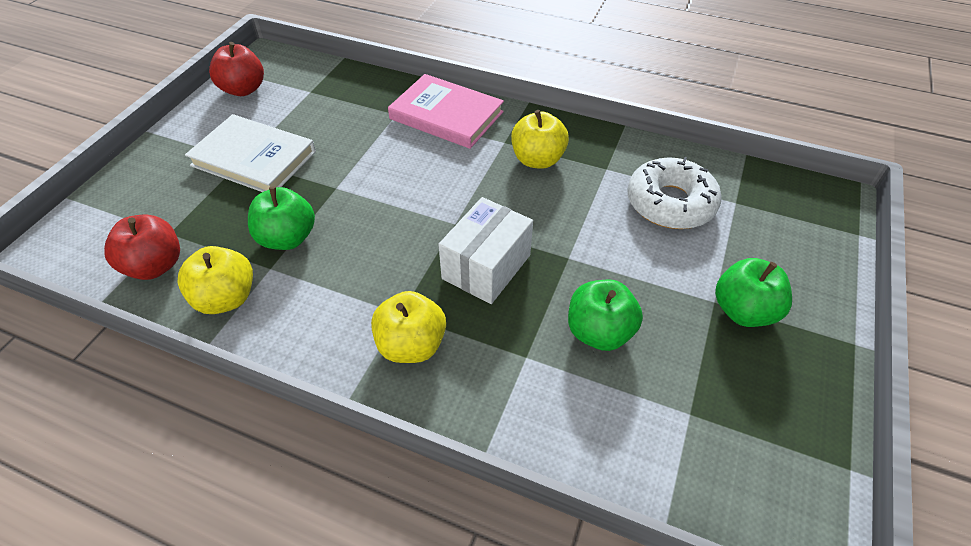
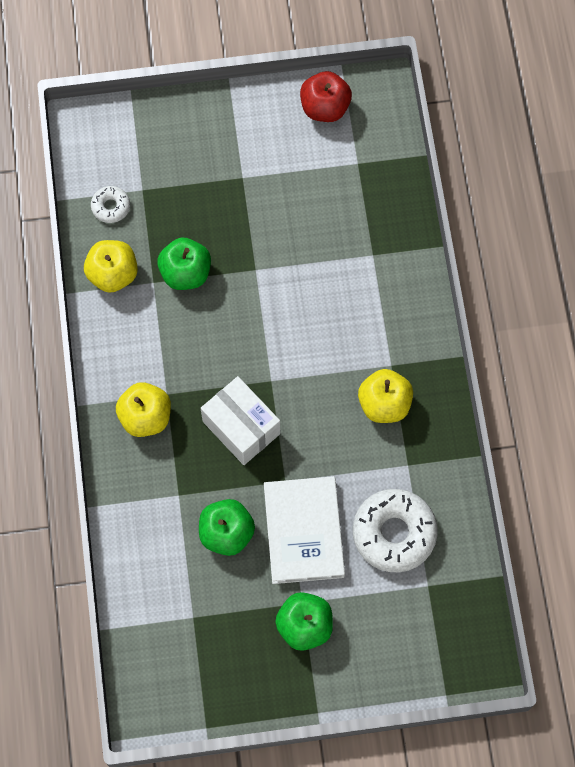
camera: 60 degrees right, 20 degrees up
red apple [104,214,180,280] -> white donut [91,186,130,223]
white book [185,114,316,192] -> white book moved to [264,476,345,584]
pink book [388,74,504,149] -> none
white box [439,197,533,304] -> white box turned 45 degrees clockwise [201,376,280,465]

